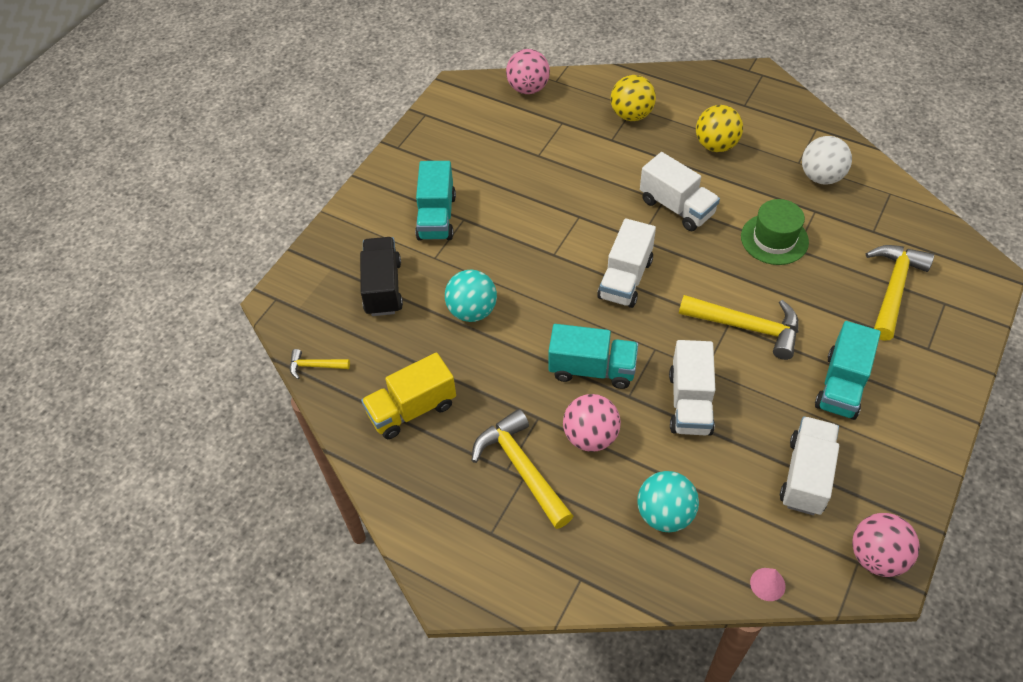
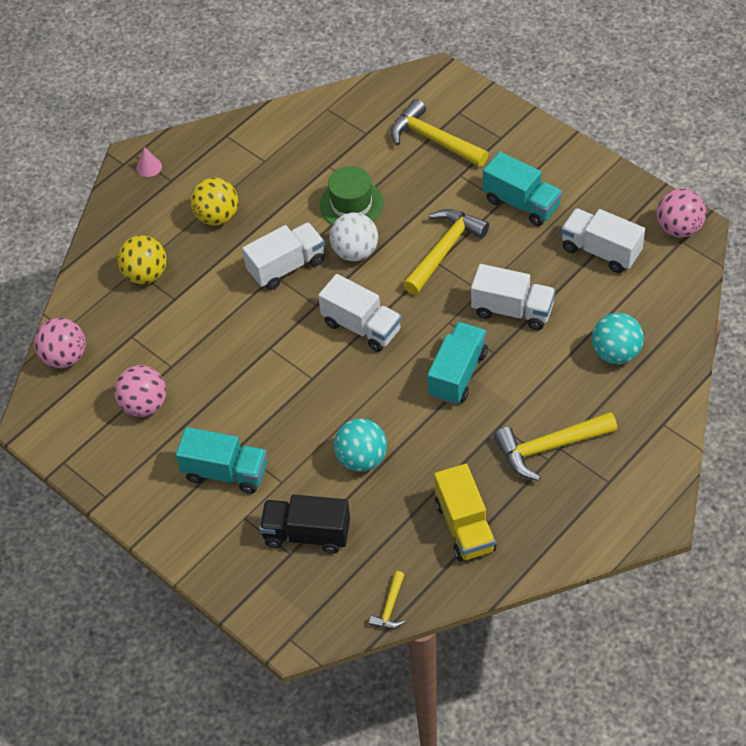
camera: 75 degrees left, 0 degrees up
pink ball [563,394,621,452] -> pink ball moved to [114,365,166,417]
pink cone [750,568,786,601] -> pink cone moved to [136,147,162,177]
white ball [802,136,852,185] -> white ball moved to [330,213,378,261]

